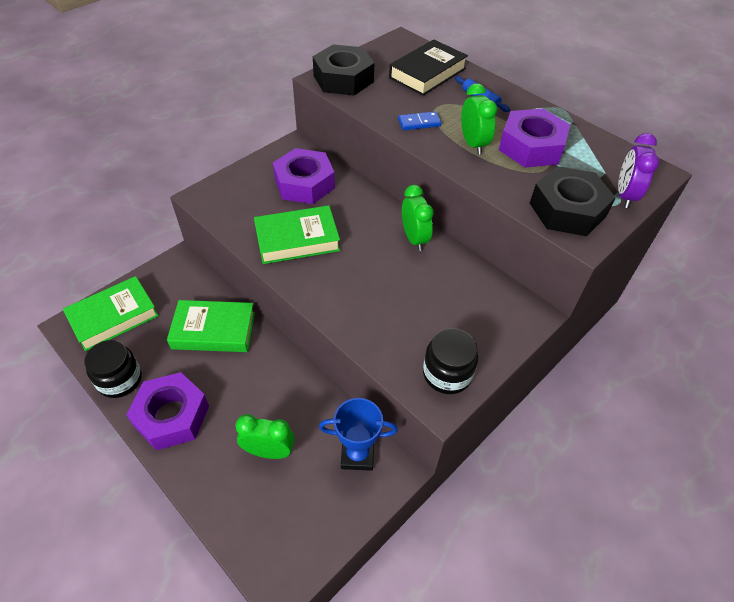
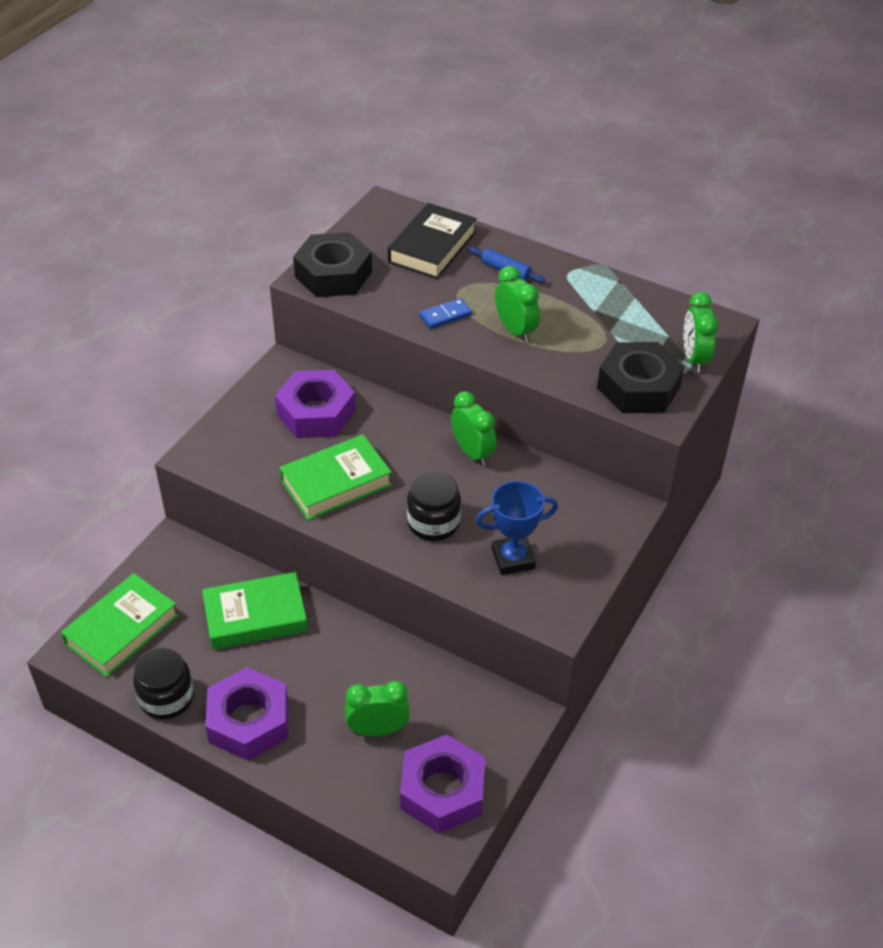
camera: 15 degrees left, 5 degrees down
blue trophy [319,398,398,471] -> blue trophy moved to [476,481,558,575]
black jar [423,328,478,394] -> black jar moved to [407,471,461,541]
purple nut [499,108,570,168] -> purple nut moved to [400,734,485,833]
purple clock [618,133,659,208] -> green clock [683,292,718,373]

